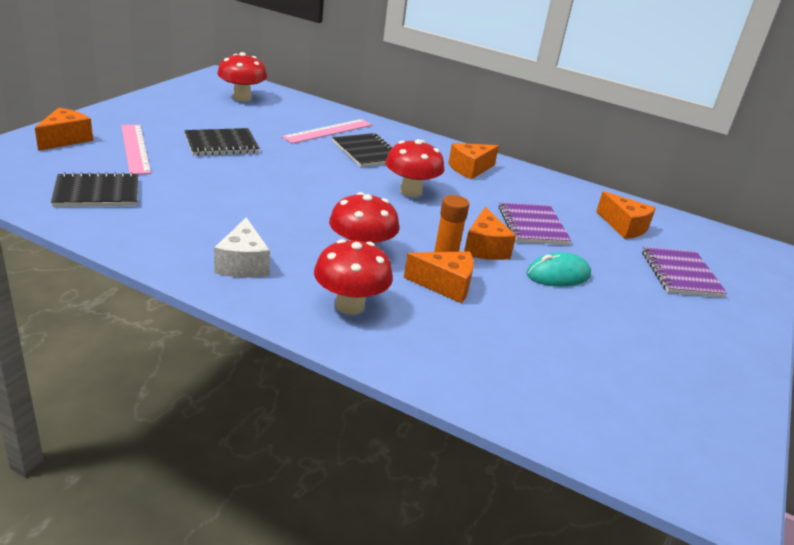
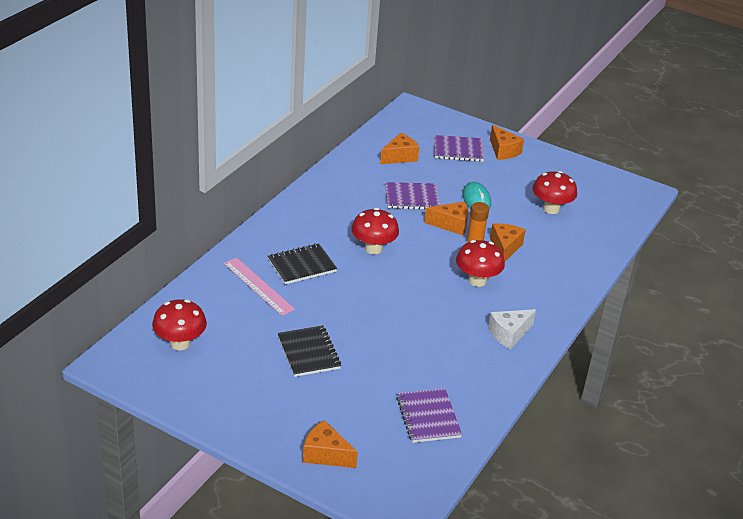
camera: 85 degrees left, 5 degrees up
black notebook [51,172,138,207] -> purple notebook [396,388,462,443]
pink ruler [121,124,151,174] -> none
white cheese [214,217,270,278] -> white cheese turned 150 degrees clockwise [488,309,536,349]
red mushroom [314,239,393,315] -> red mushroom moved to [532,171,577,214]
orange cheese [448,143,499,179] -> orange cheese moved to [490,125,524,160]

